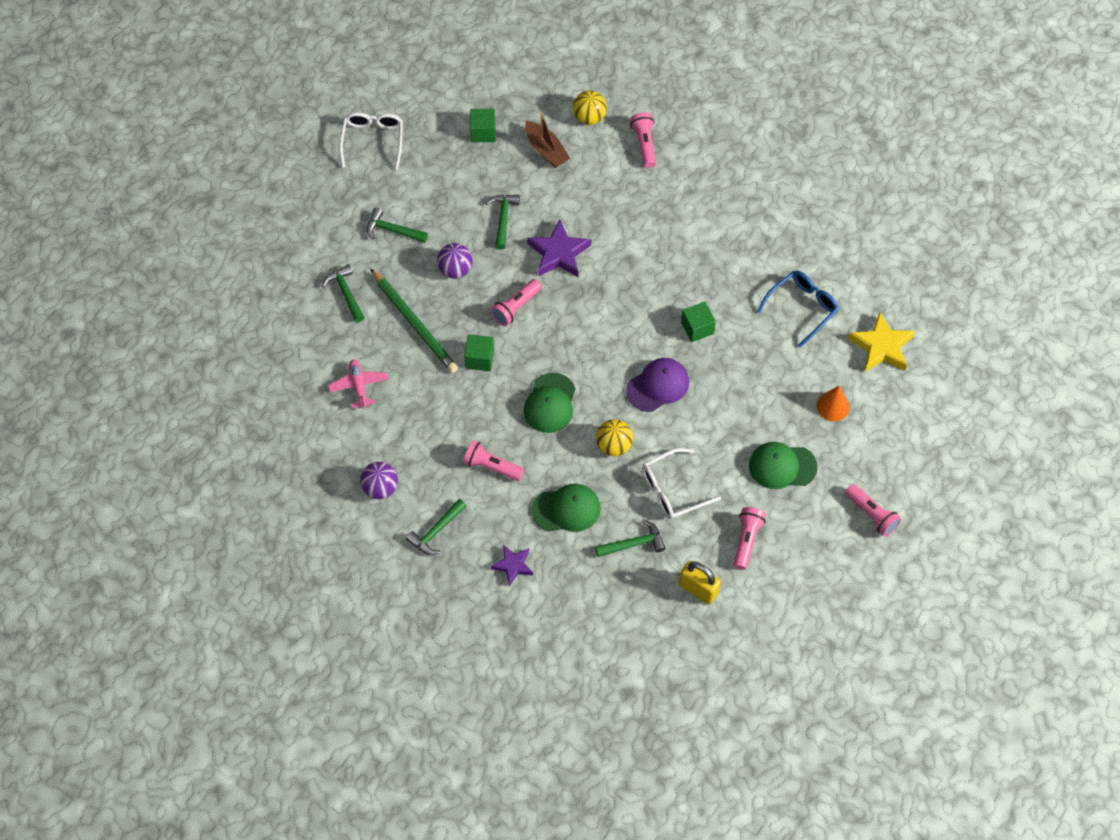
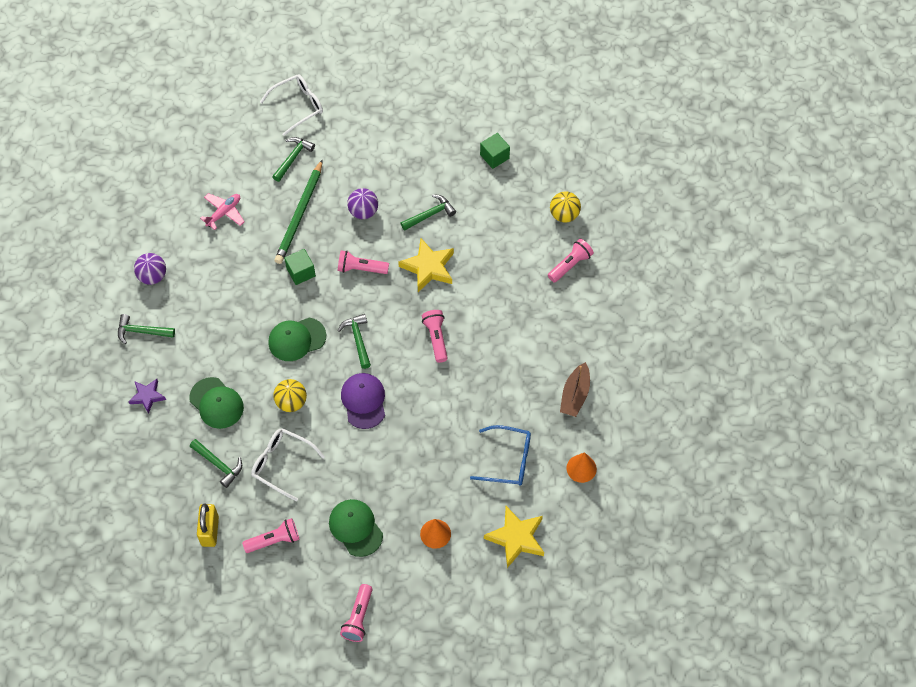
camera: 55 degrees right, 0 degrees up
white glasses [339,112,403,170] -> white glasses moved to [260,74,323,136]
green hammer [367,208,428,243] -> green hammer moved to [337,314,371,369]
pink flashlight [463,441,524,481] -> pink flashlight moved to [422,310,448,363]
brown boat [525,113,570,168] -> brown boat moved to [560,362,590,417]
purple star [527,220,591,277] -> yellow star [398,238,454,292]
purple cap [626,358,689,412] -> purple cap turned 120 degrees counterclockwise [341,373,385,429]
green cube [681,302,716,342] -> none
none -> orange cone [566,452,597,483]

